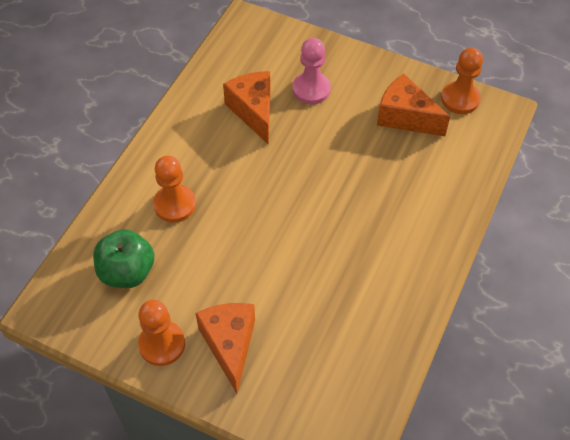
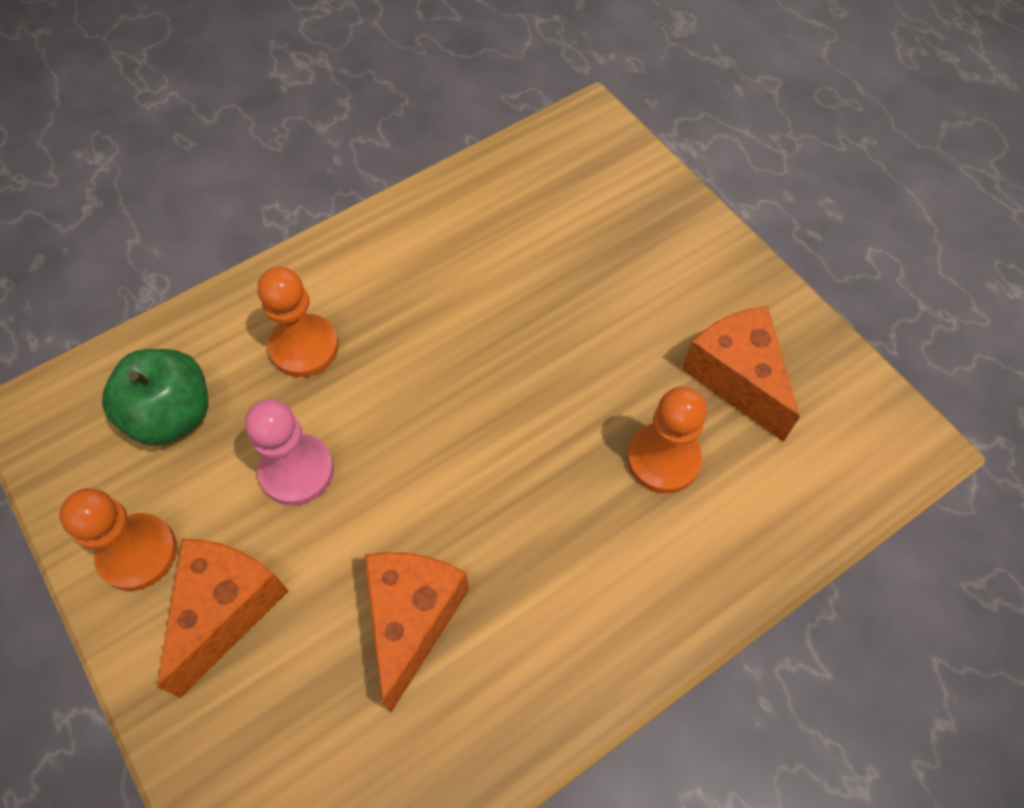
camera: 30 degrees right, 5 degrees up
orange cheese [223,71,271,144] -> orange cheese moved to [365,552,469,712]
pink pawn [292,38,331,104] -> pink pawn moved to [245,399,334,505]
orange pawn [441,48,483,114] -> orange pawn moved to [627,387,707,494]

